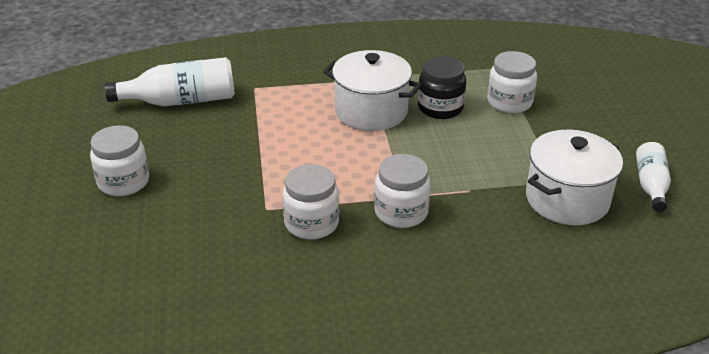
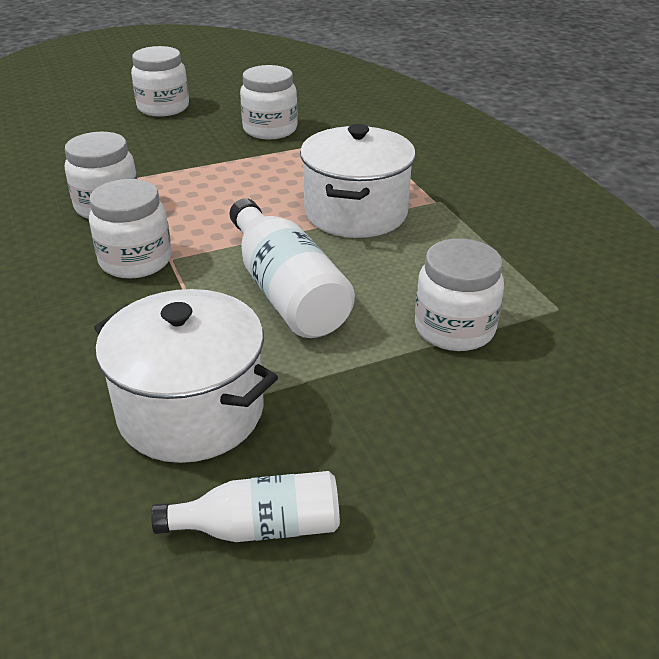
camera: 75 degrees right, 0 degrees up
white bottle [104,57,235,106] -> white bottle moved to [229,198,355,338]
black jar [418,56,466,119] -> none
none -> white jar [240,65,298,139]

